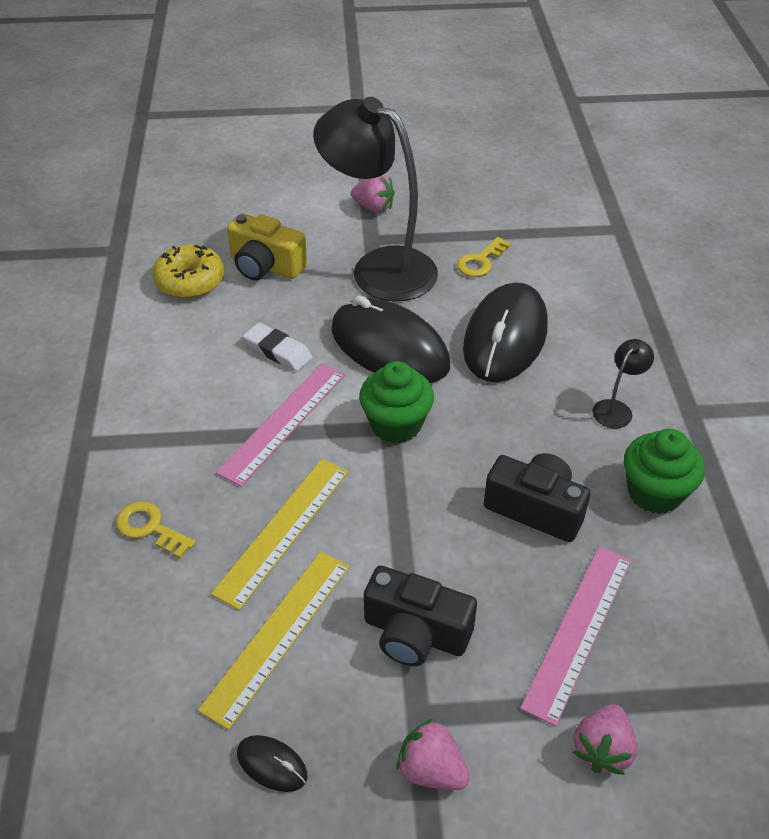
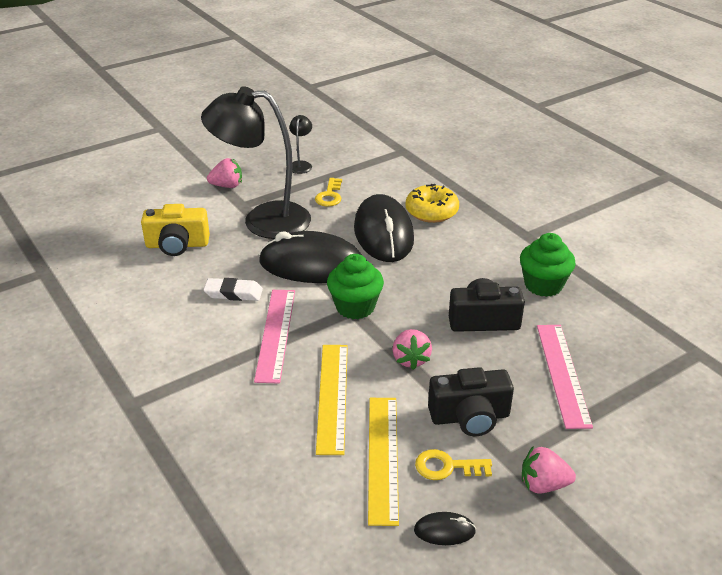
camera: 30 degrees left, 10 degrees down
yellow key [116,501,196,559] -> yellow key moved to [415,449,492,480]
yellow donut [152,244,224,298] -> yellow donut moved to [406,184,459,223]
pink strawberry [573,704,637,775] -> pink strawberry moved to [393,329,432,370]
black lamp [592,339,654,428] -> black lamp moved to [289,115,312,174]

